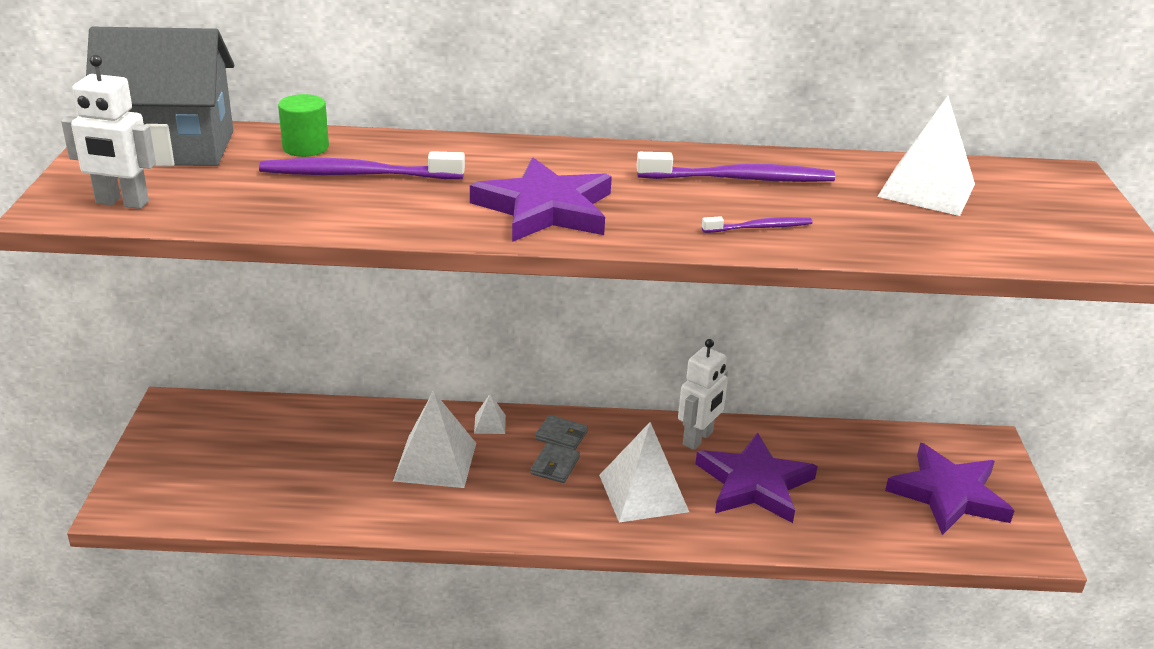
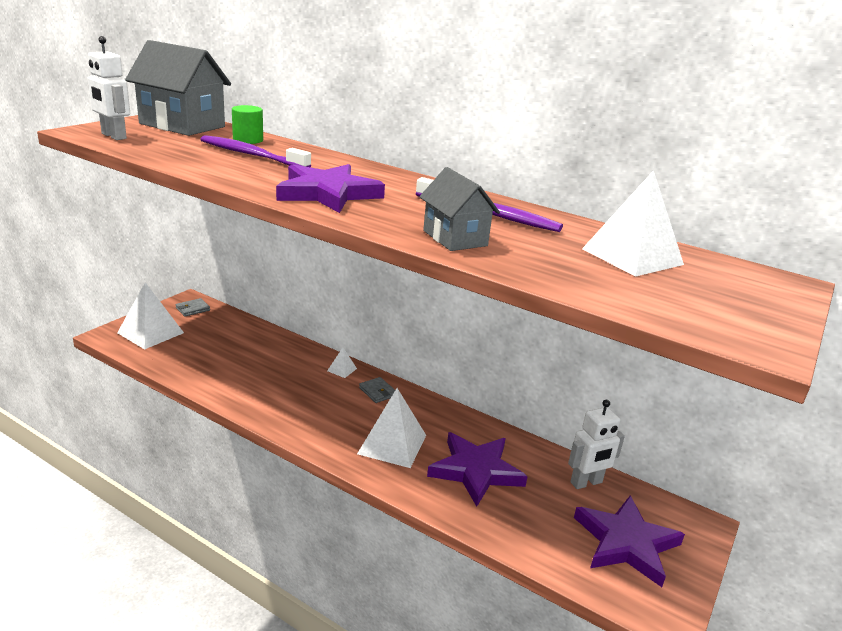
camera: 30 degrees right, 5 degrees down
white pyramid [393,391,476,488] -> white pyramid moved to [117,282,184,349]
grey wallet [530,443,580,483] -> grey wallet moved to [176,298,210,317]
white robot [678,339,728,450] -> white robot moved to [568,400,625,489]
purple toothbrush [702,216,812,233] -> grey house [419,167,500,251]

